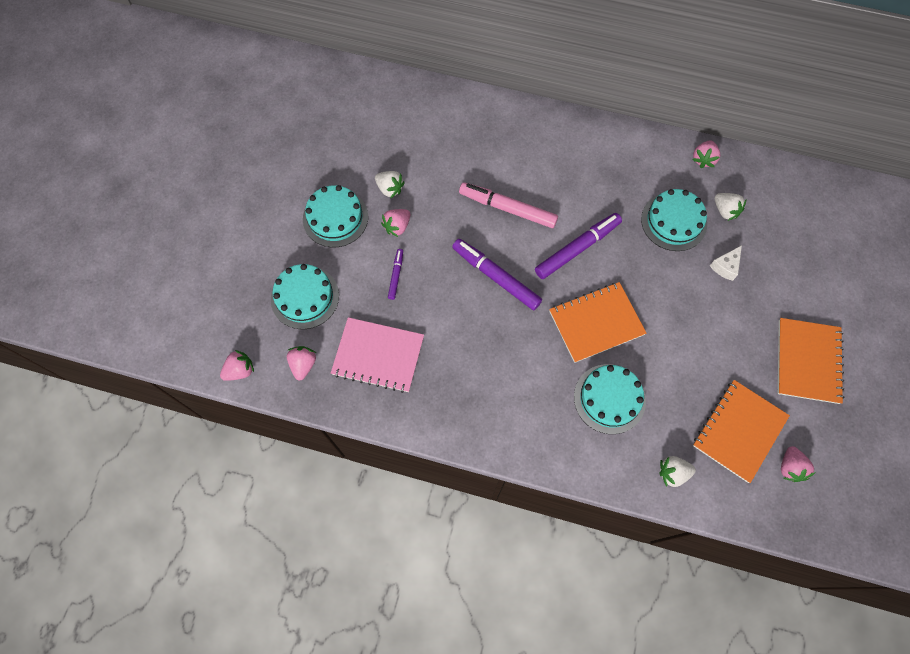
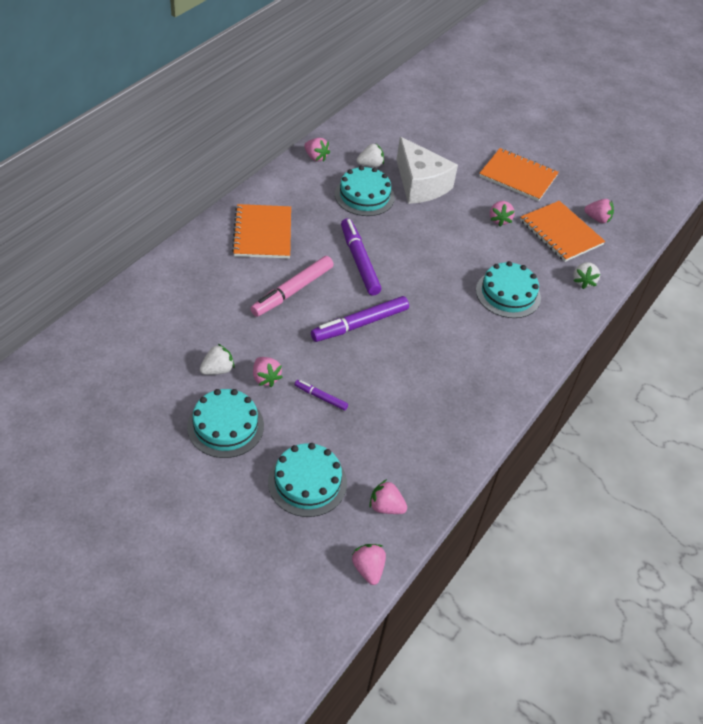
camera: 75 degrees left, 20 degrees down
pink notebook [331,317,424,393] -> none
orange notebook [549,282,647,363] -> orange notebook moved to [232,204,291,259]
white cheese [710,245,742,281] -> white cheese [397,137,458,204], size x2.32
none -> pink strawberry [490,201,515,226]

